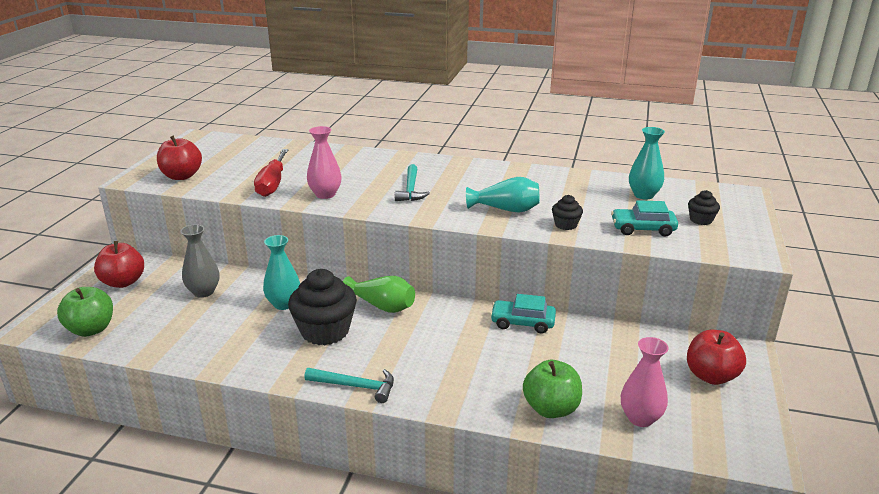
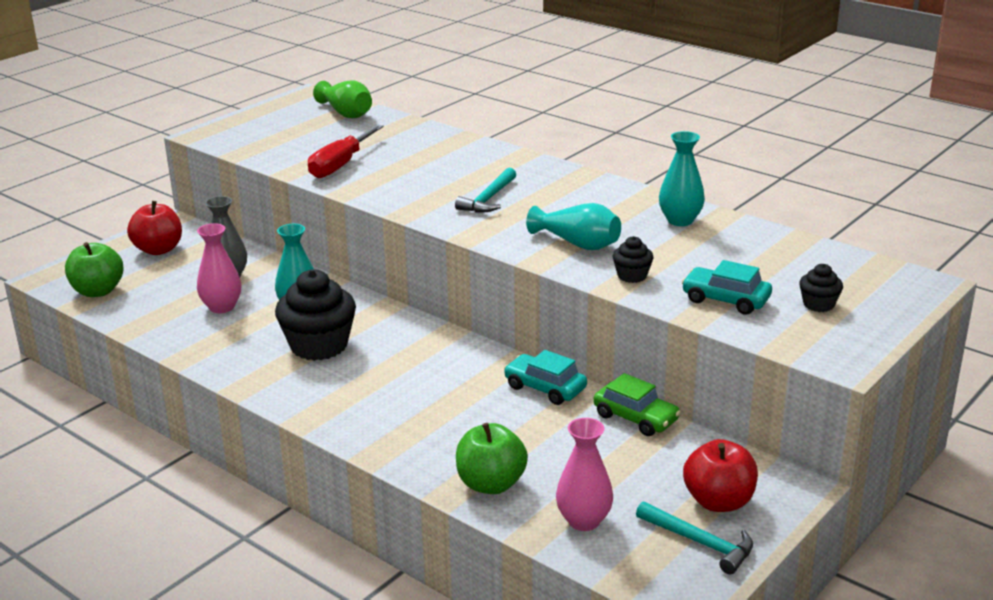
camera: 25 degrees right, 0 degrees up
red apple [157,136,202,180] -> none
turquoise hammer [304,368,394,403] -> turquoise hammer moved to [636,501,753,574]
pink vase [307,126,342,199] -> pink vase moved to [197,223,241,313]
green vase [343,276,415,313] -> green vase moved to [313,81,372,118]
turquoise vase [629,127,665,200] -> turquoise vase moved to [659,131,705,226]
none -> green car [593,373,681,436]

